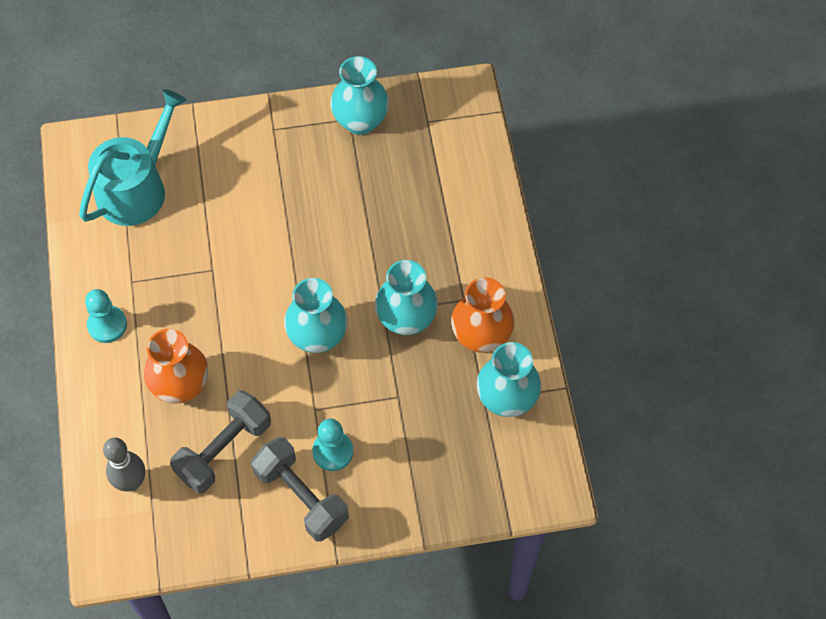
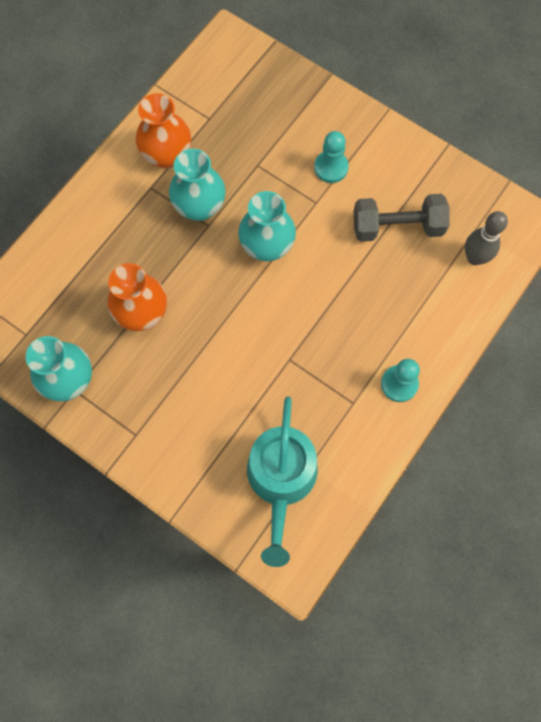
camera: 135 degrees left, 10 degrees up
turquoise watering can [79,89,187,226] -> turquoise watering can turned 75 degrees counterclockwise [247,396,318,567]
orange vase [144,328,208,403] -> orange vase moved to [107,263,167,331]
grey dumbbell [251,437,349,542] -> none
turquoise vase [477,342,541,417] -> none

